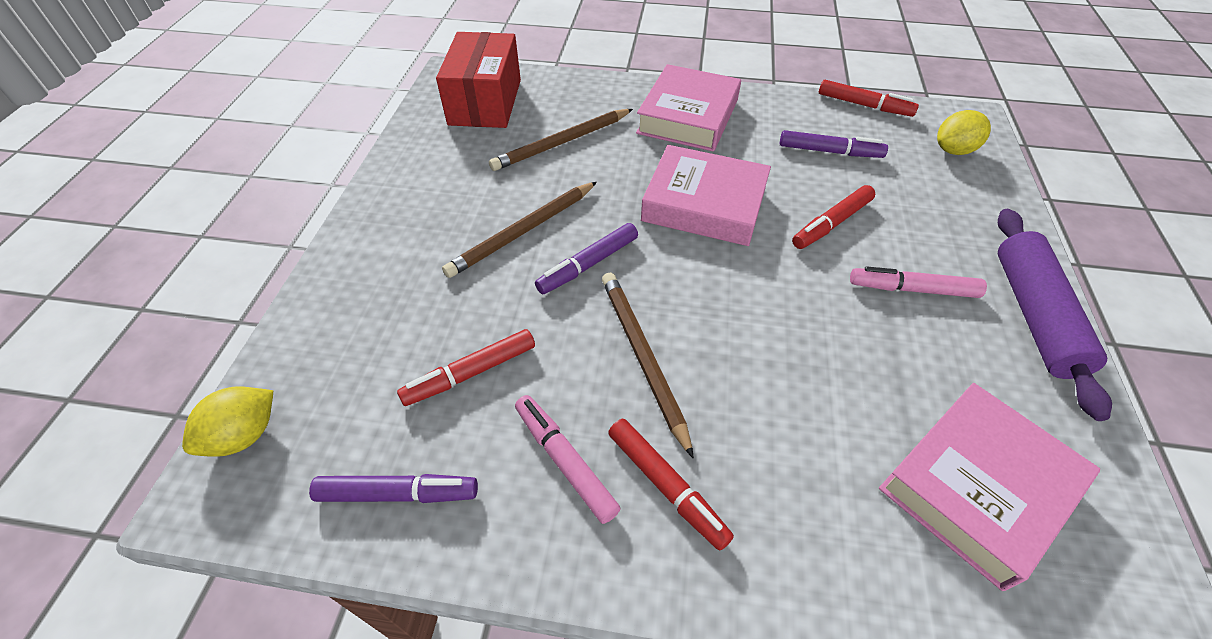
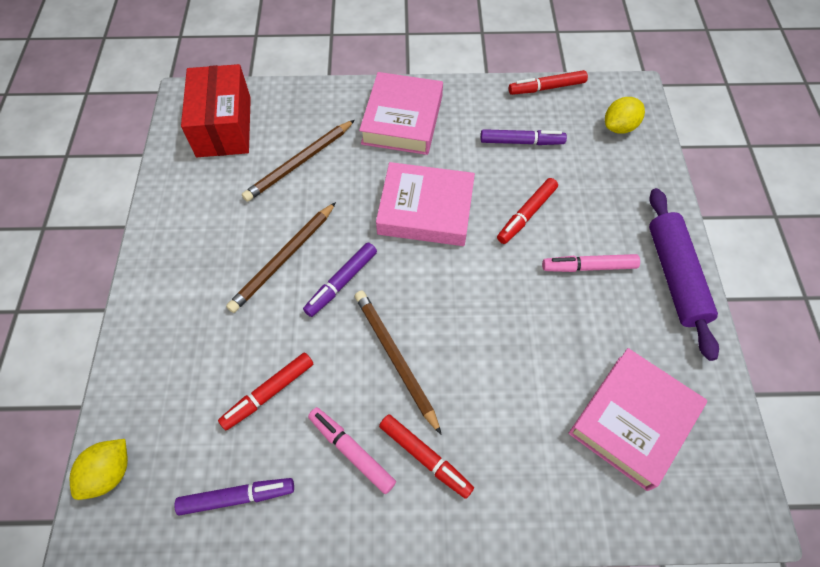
camera: 10 degrees left, 10 degrees up
red marker [819,80,919,117] -> red marker turned 150 degrees clockwise [509,70,588,95]

